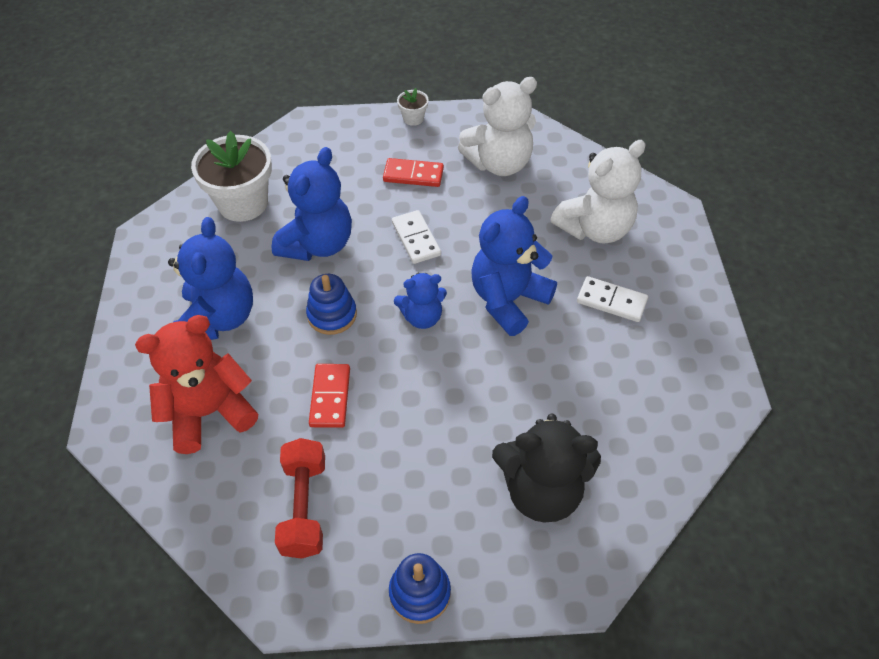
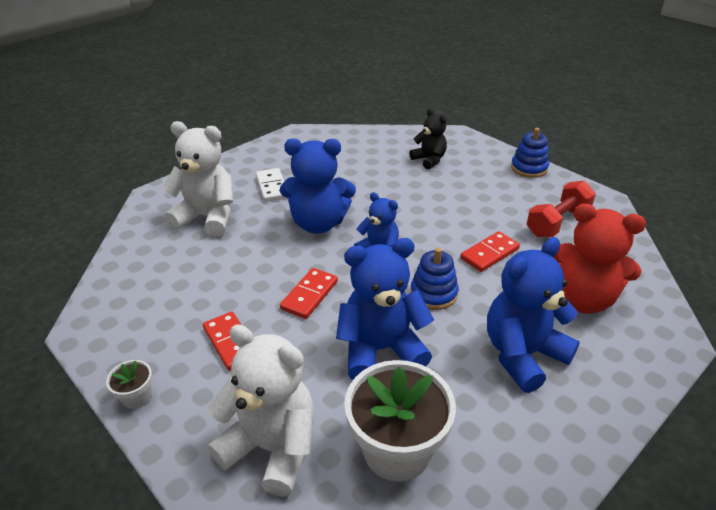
camera: 130 degrees left, 15 degrees down
white domino [392,210,441,264] -> red domino [280,268,338,319]
white teddy bear [458,77,537,176] -> white teddy bear moved to [208,324,314,497]
black teddy bear [492,414,601,523] -> black teddy bear [409,108,447,169], size x0.59

